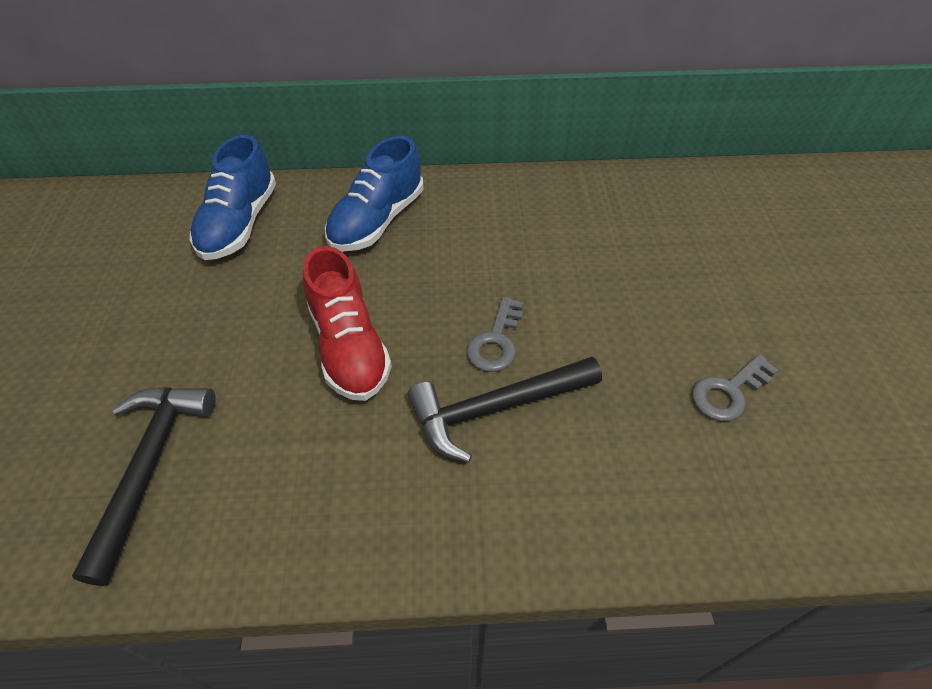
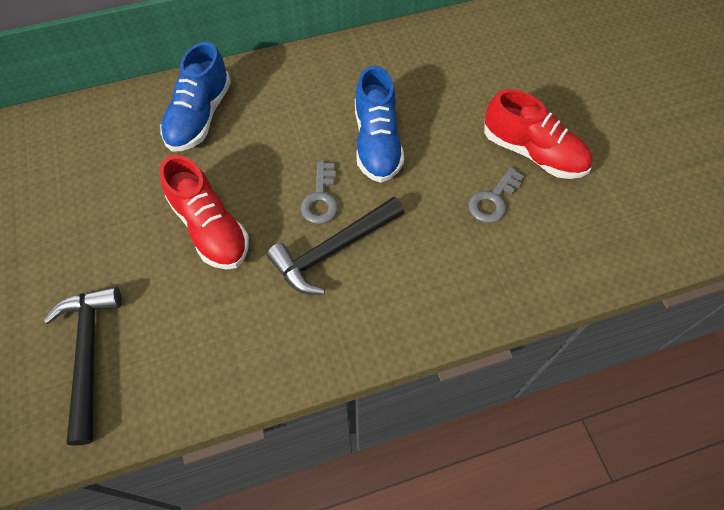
camera: 15 degrees left, 10 degrees up
blue shoe [190,135,276,260] -> blue shoe moved to [355,66,404,183]
none -> red shoe [484,89,593,179]

